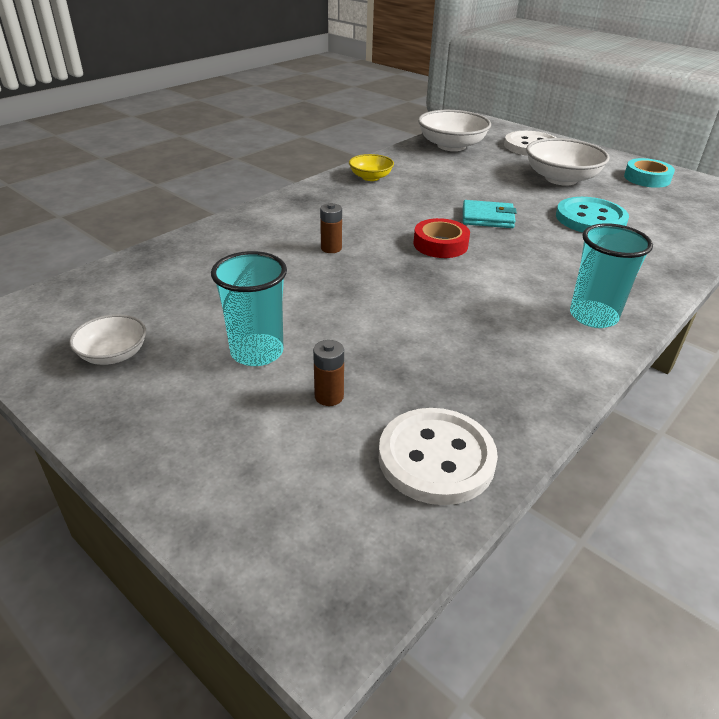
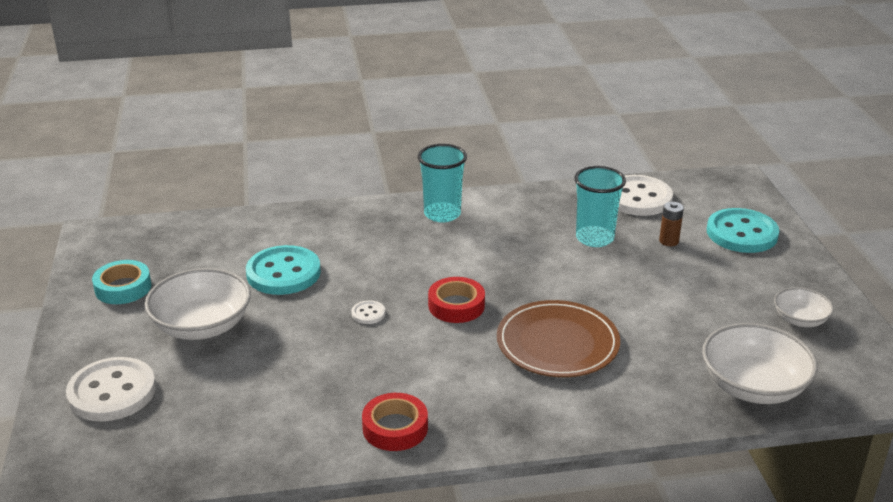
camera: 140 degrees left, 5 degrees down
turquoise cup [211,251,287,366] -> turquoise cup moved to [574,166,626,247]
brown battery [320,203,342,253] -> brown plate [497,300,620,377]
yellow bowl [349,154,394,181] -> red tape [362,393,428,451]
white bowl [418,110,491,151] -> white bowl moved to [702,323,818,404]
turquoise wallet [463,200,517,228] -> white button [351,300,385,324]
none -> turquoise button [707,208,779,253]

